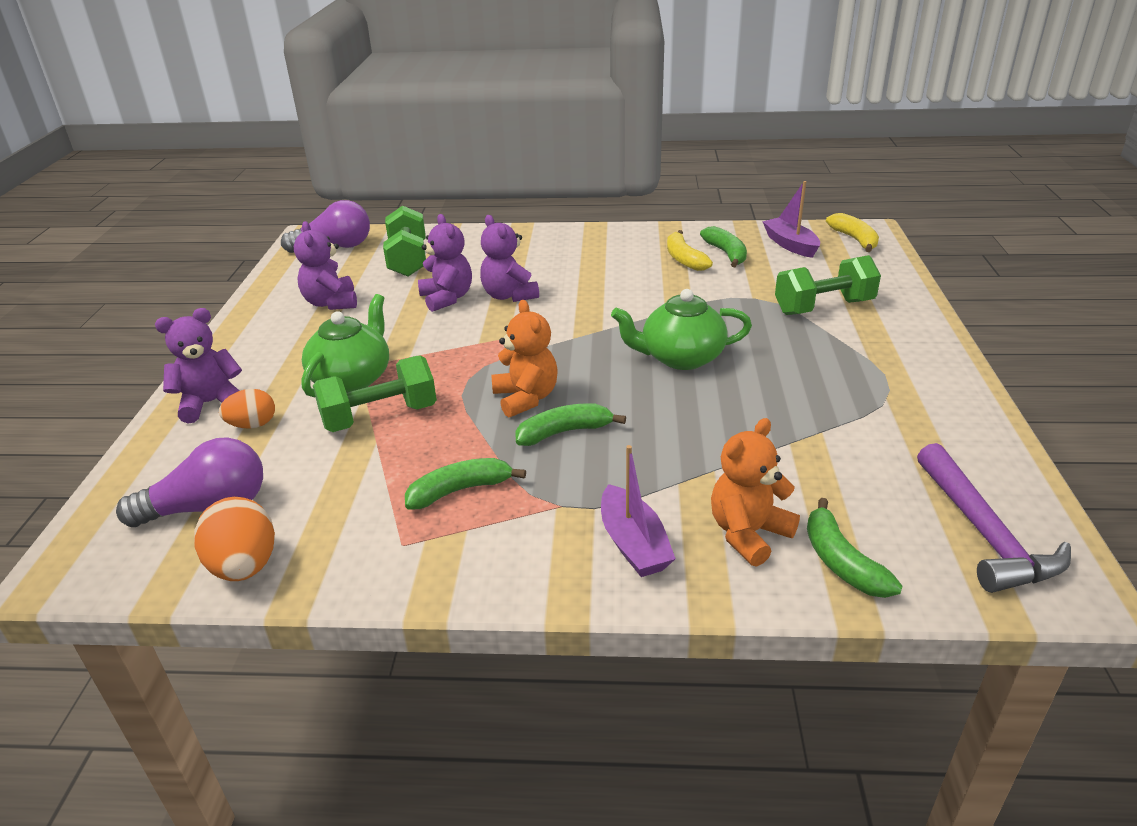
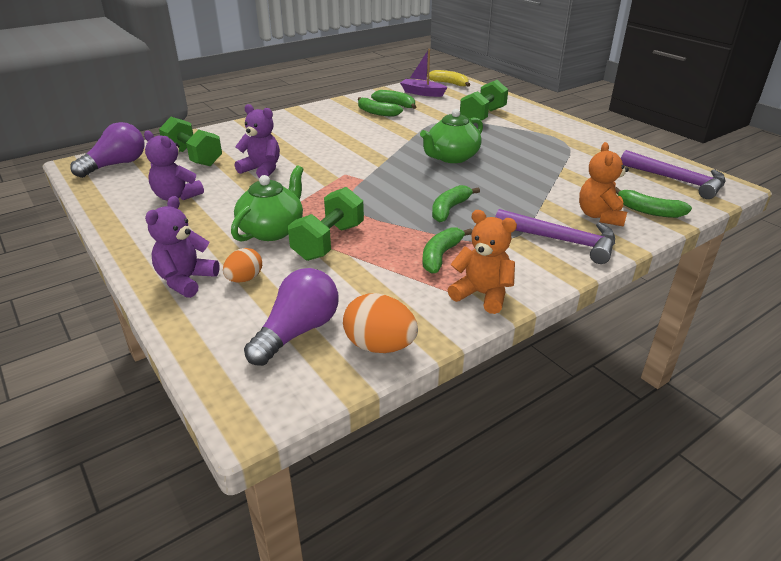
camera: 40 degrees left, 0 degrees up
green teapot [302,294,389,397] -> green teapot turned 45 degrees clockwise [231,165,304,241]
purple teddy bear [480,215,539,302] -> none
orange teddy bear [492,300,558,418] -> orange teddy bear moved to [448,210,517,314]
purple boat [601,445,676,577] -> purple hammer [495,209,615,264]
yellow banana [667,230,713,271] -> green banana [358,97,403,117]

